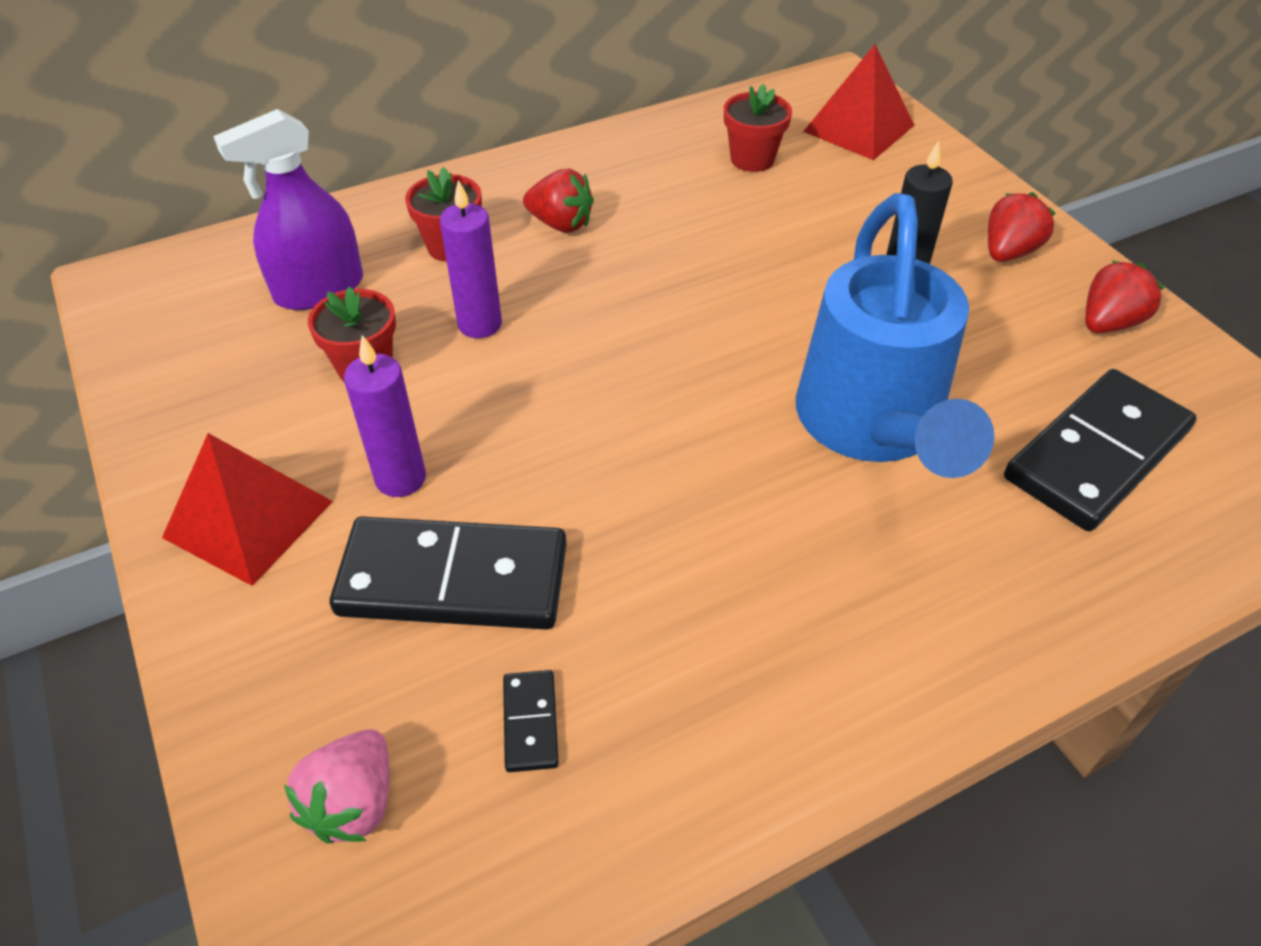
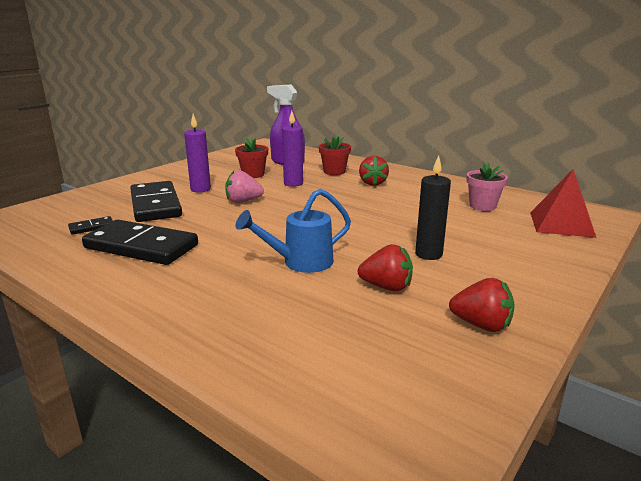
camera: 65 degrees right, 25 degrees down
red pyramid [162,433,333,586] -> none
pink strawberry [284,729,389,844] -> pink strawberry moved to [225,170,264,203]
red flower pot [724,84,792,172] -> pink flower pot [466,162,508,211]
blue watering can [796,193,994,478] -> blue watering can [235,189,351,273], size x0.58
red strawberry [988,192,1056,262] -> red strawberry moved to [358,244,413,291]
black domino [1004,369,1196,531] -> black domino moved to [82,220,198,265]

